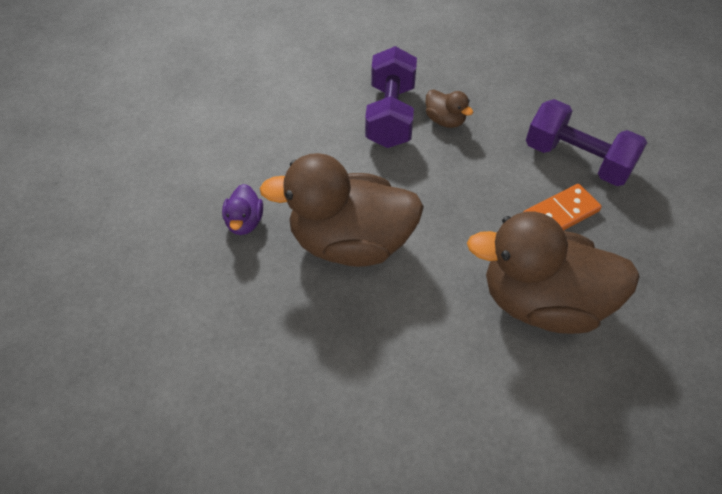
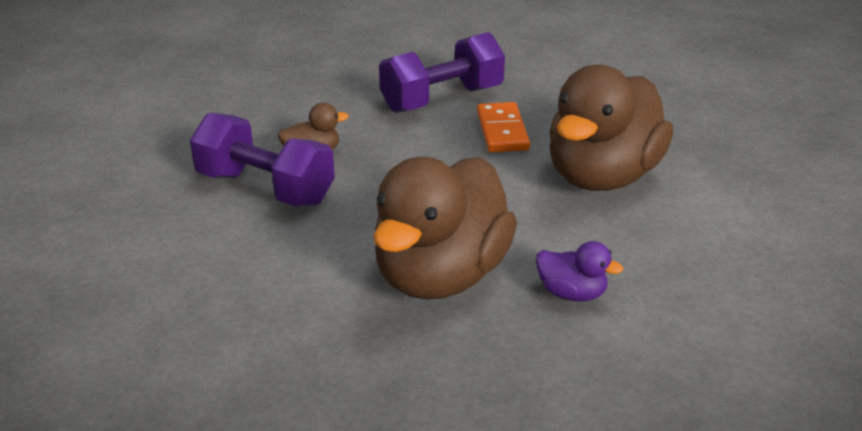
camera: 65 degrees left, 20 degrees down
purple duck [222,184,263,235] -> purple duck moved to [536,241,623,302]

